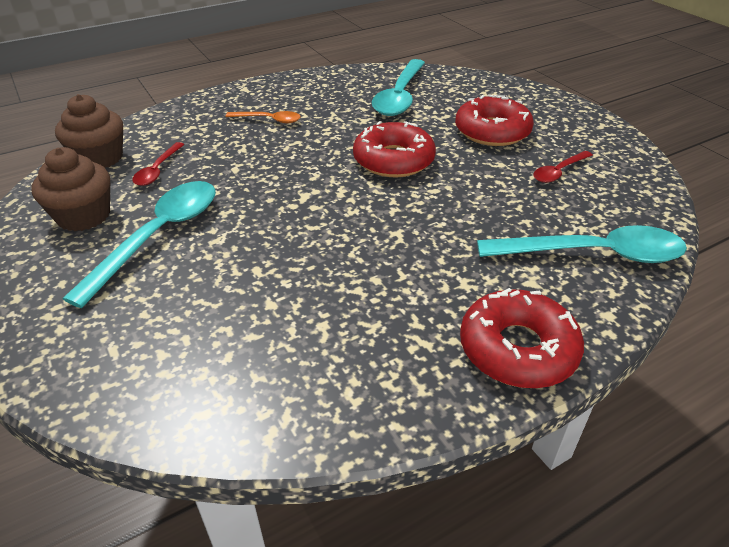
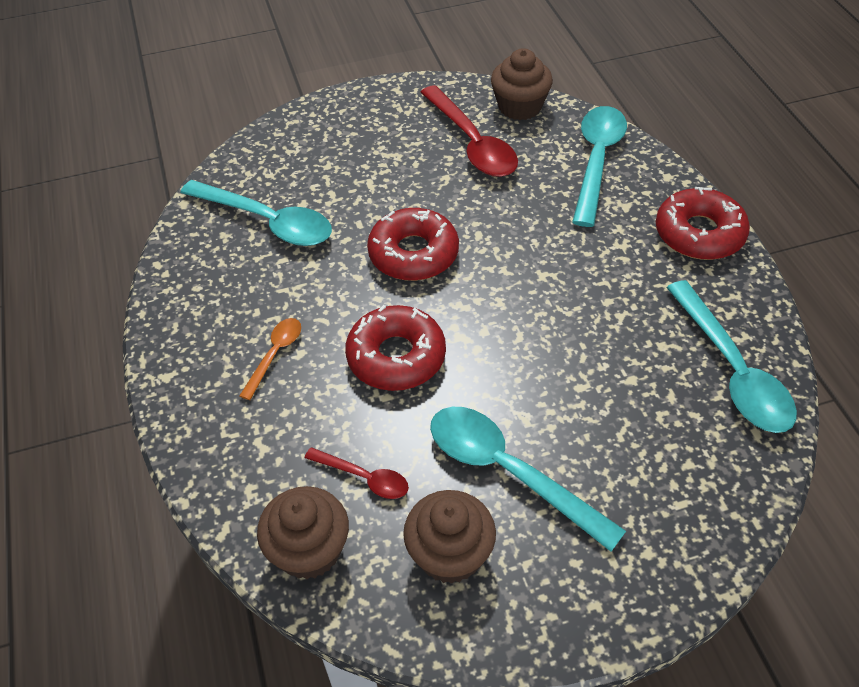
camera: 75 degrees left, 10 degrees up
red donut [455,94,534,146] -> red donut moved to [345,305,446,391]
red spoon [533,151,593,183] -> red spoon [420,85,518,177], size x1.94
none -> brown cupcake [491,48,553,120]
none -> turquoise spoon [666,280,797,433]

